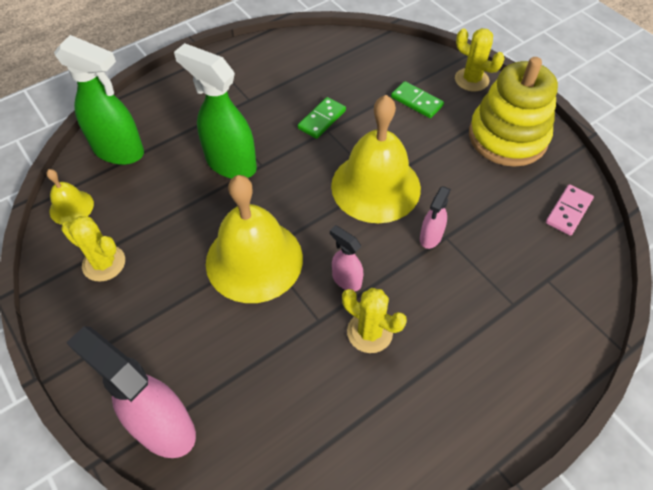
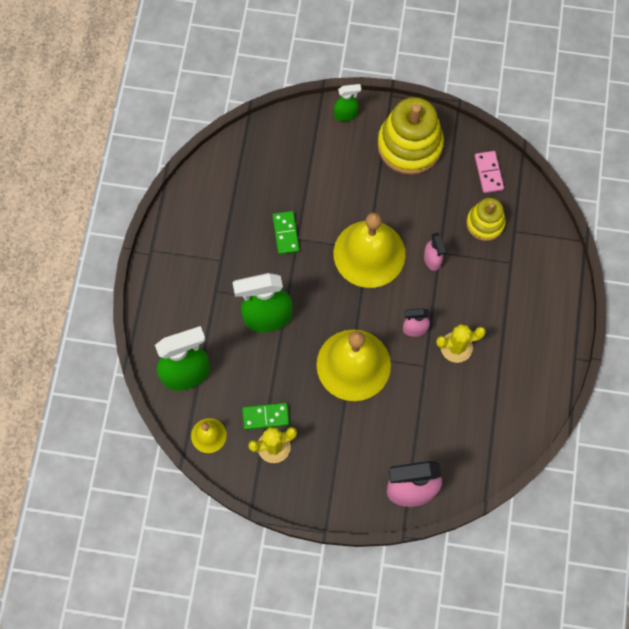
camera: 45 degrees left, 15 degrees up
green domino [391,81,444,118] -> green domino moved to [242,403,289,430]
yellow cactus [455,28,505,91] -> green spray bottle [334,84,361,121]
none -> yellow stacking toy [466,198,506,241]

